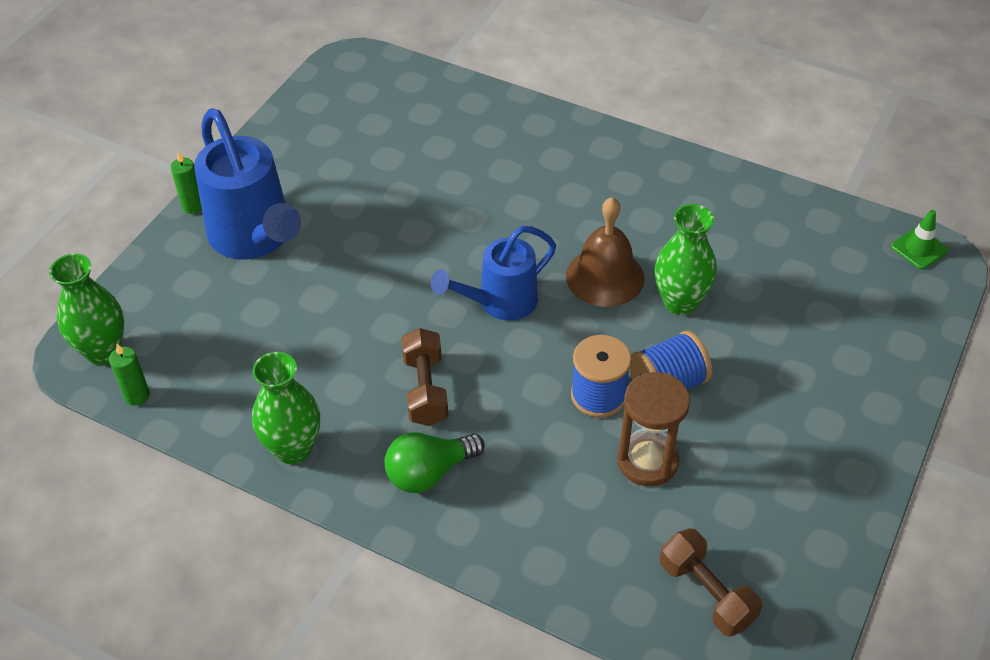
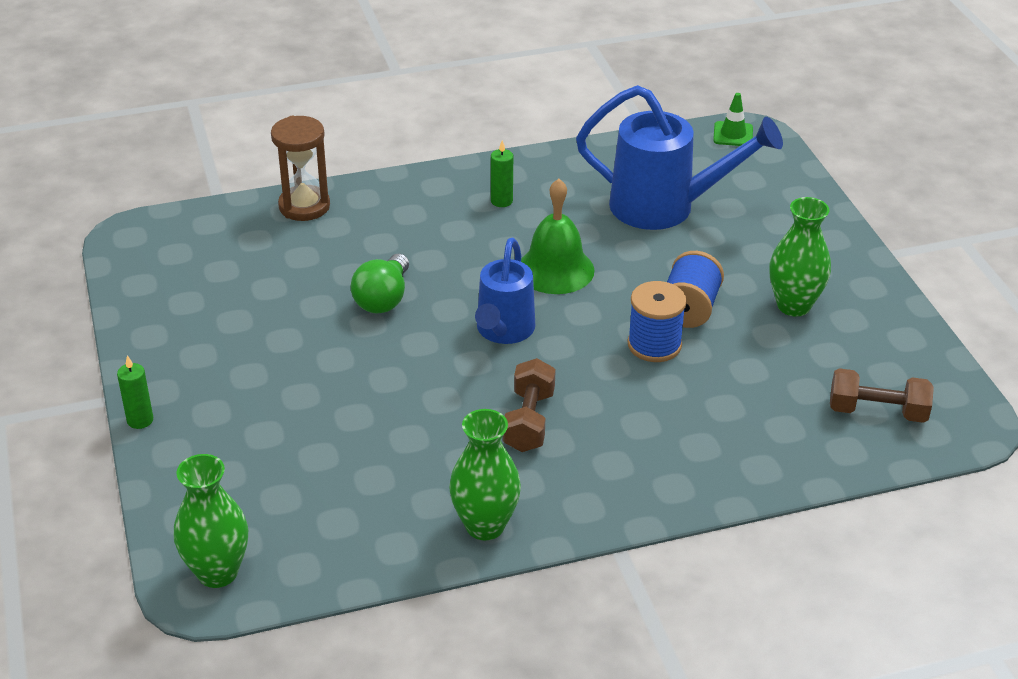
camera: 45 degrees left, 10 degrees down
green candle [109,344,150,406] -> green candle moved to [491,140,513,207]
blue watering can [194,108,301,259] -> blue watering can moved to [576,85,783,230]
green light bulb [384,432,485,493] -> green light bulb moved to [351,254,409,314]
brown dumbbell [401,328,448,426] -> brown dumbbell turned 60 degrees clockwise [503,358,556,452]
brown bell [566,197,645,307] -> green bell [521,179,595,294]
brown hourglass [617,372,690,486] -> brown hourglass moved to [271,116,330,221]
green vase [655,204,717,315] -> green vase moved to [769,197,831,317]

